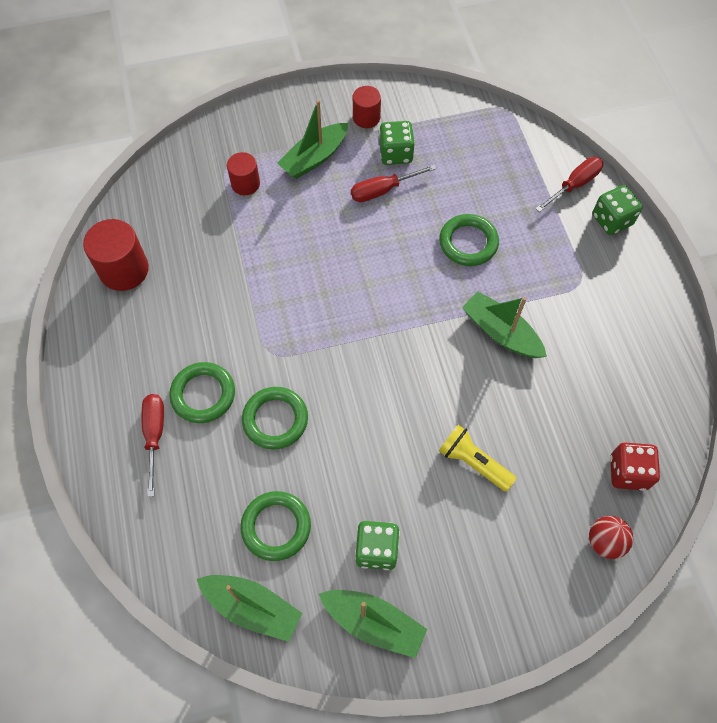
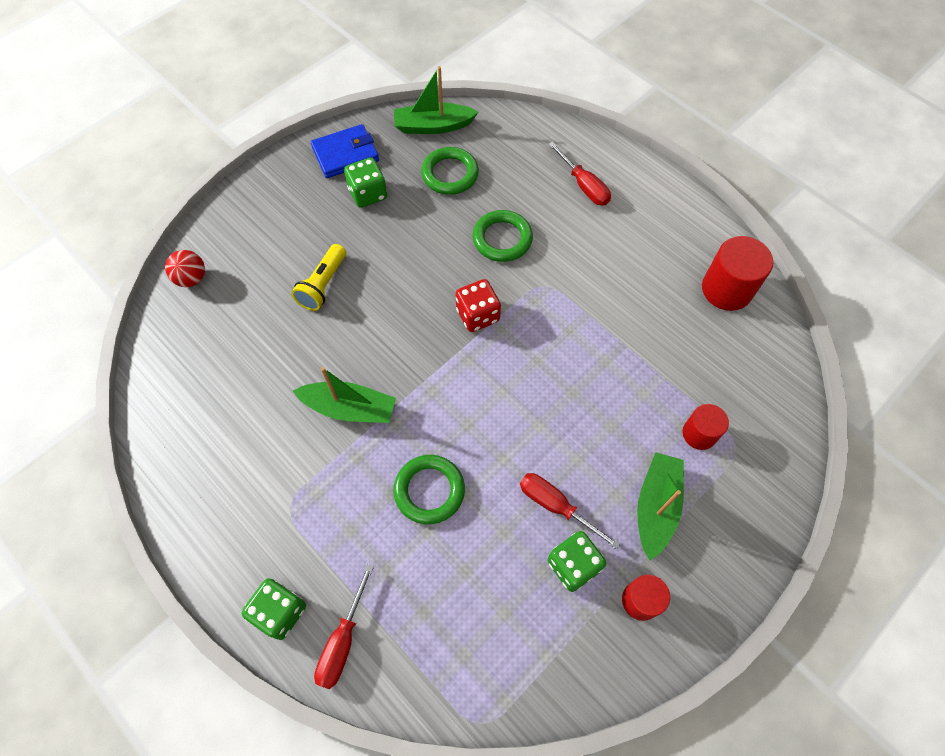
camera: 150 degrees right, 0 degrees up
green ring [169,362,235,423] -> none
green boat [319,590,427,658] -> blue wallet [311,124,379,178]
red screwdriver [351,165,436,202] -> red screwdriver turned 90 degrees counterclockwise [520,473,620,550]
yellow flashlight [439,425,516,492] -> yellow flashlight turned 105 degrees clockwise [291,244,346,311]
red dice [610,443,660,491] -> red dice moved to [455,279,501,332]

